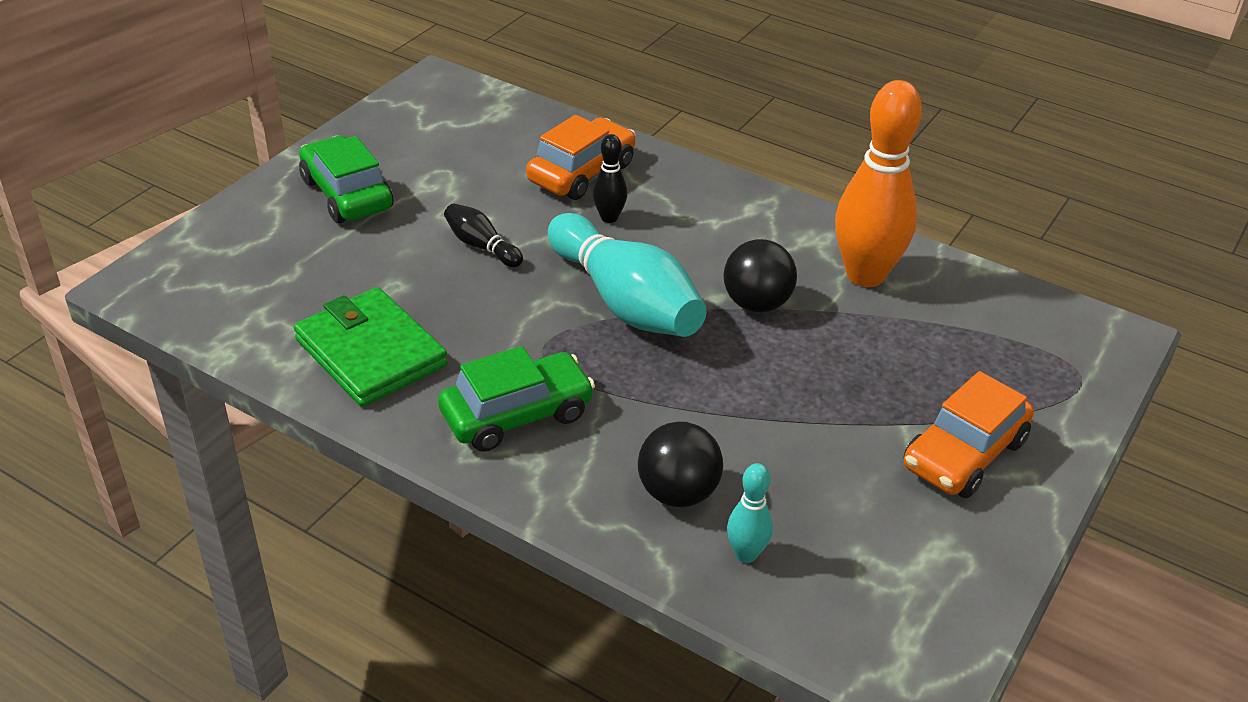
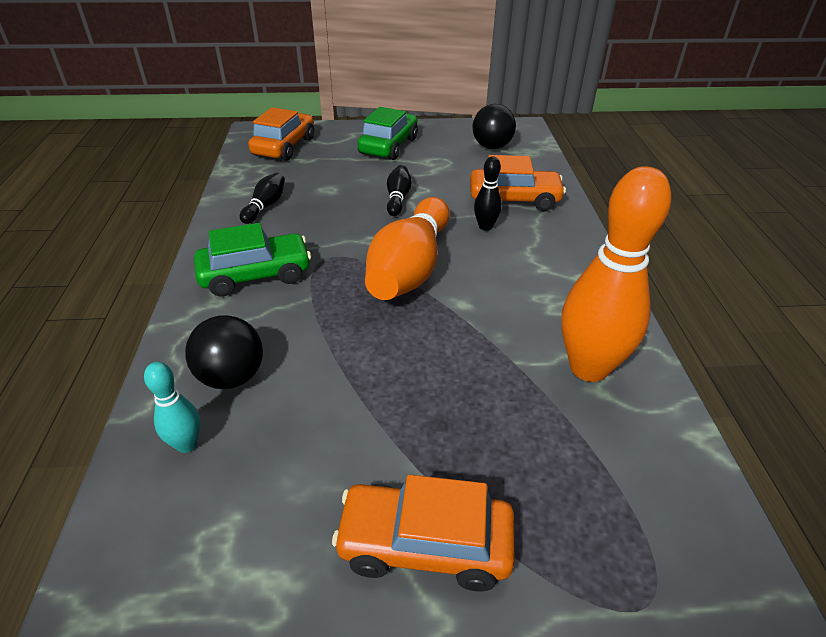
camera: 55 degrees right, 0 degrees up
green wallet [294,287,448,407] -> black bowling pin [240,173,285,224]
green car [438,346,595,452] -> green car turned 45 degrees counterclockwise [194,223,311,297]
turquoise bowling pin [548,213,707,337] -> orange bowling pin [365,197,450,300]
black ball [723,239,797,312] -> black ball moved to [473,104,516,149]
none -> orange car [248,107,314,161]

